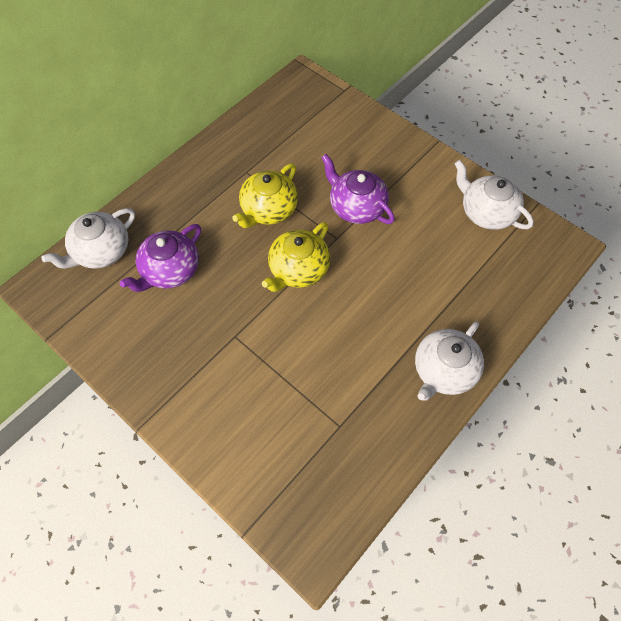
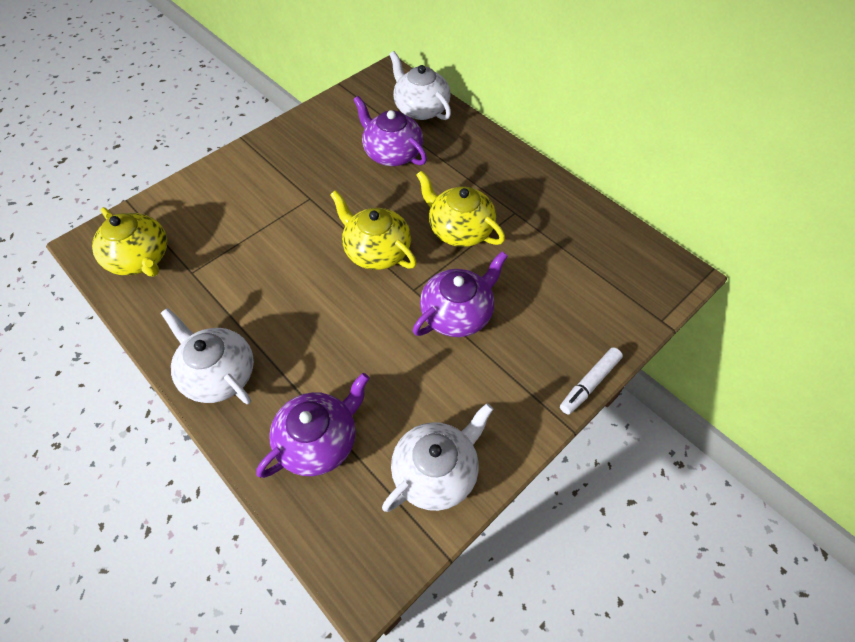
camera: 95 degrees right, 5 degrees down
none -> yellow teapot [92,207,167,276]
none -> purple teapot [257,373,369,478]
none -> white marker [560,347,623,415]

